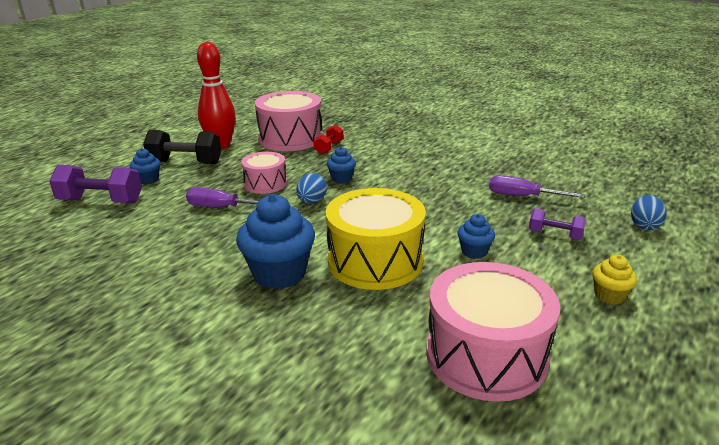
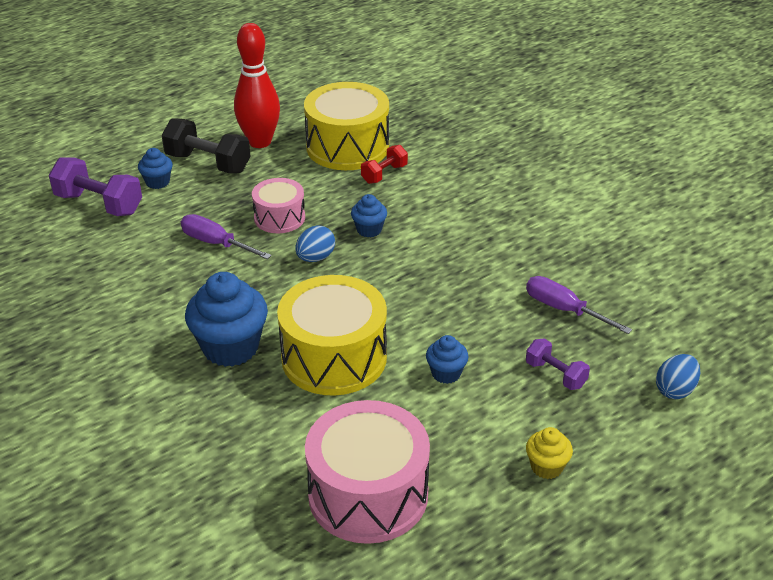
camera: 20 degrees right, 10 degrees up
pink drum [255,91,323,151] -> yellow drum [304,82,389,170]

